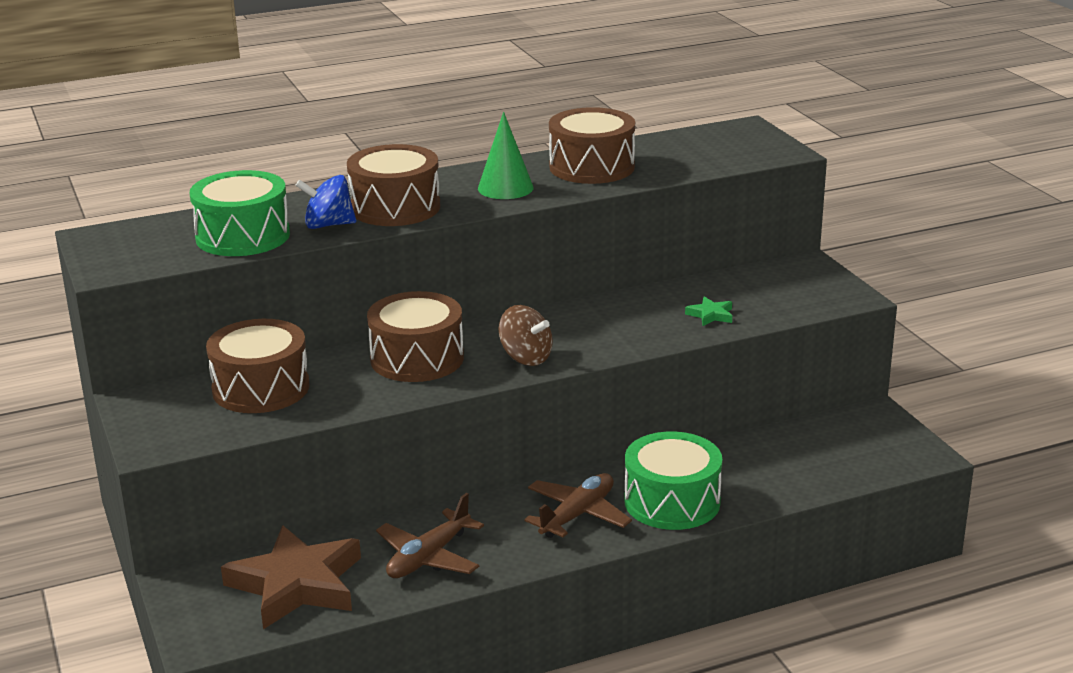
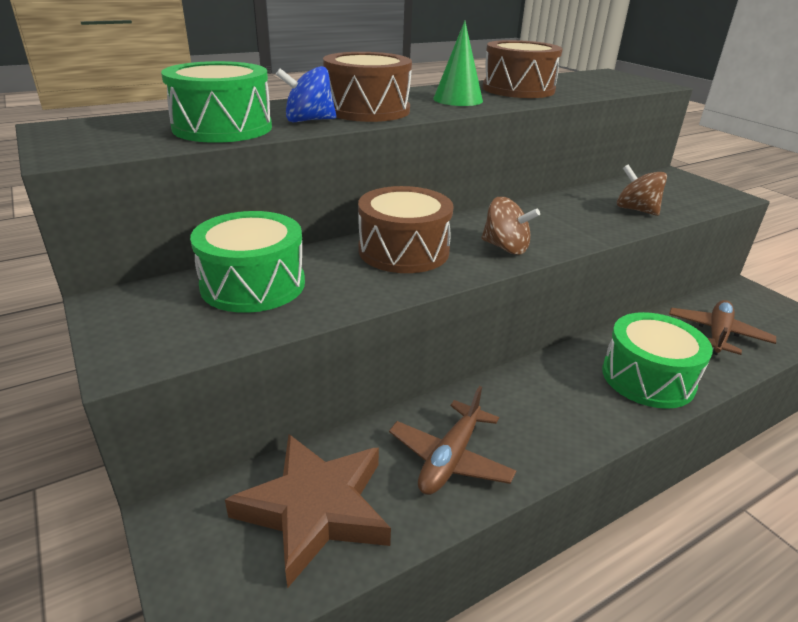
camera: 10 degrees left, 5 degrees up
brown drum [206,319,310,413] -> green drum [190,211,305,313]
brown plane [524,473,632,538] -> brown plane moved to [669,300,776,355]
green star [685,296,732,326] -> brown spinning top [617,165,667,216]

